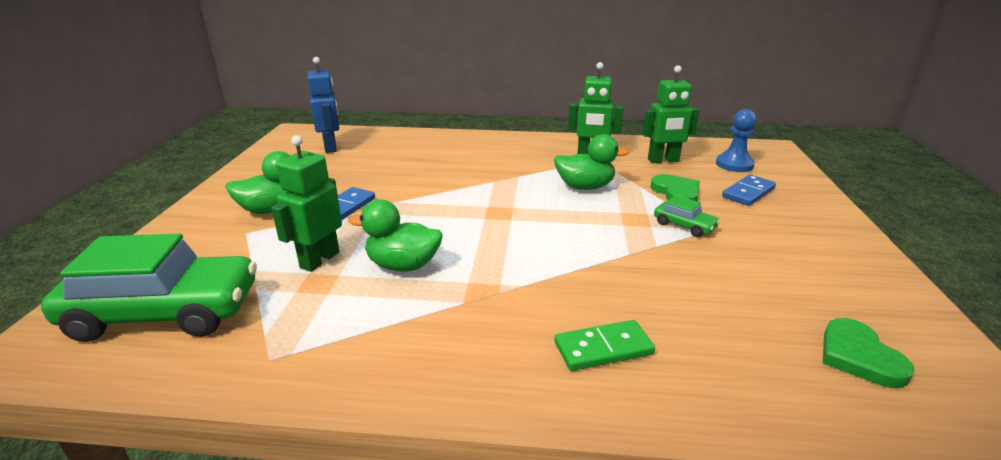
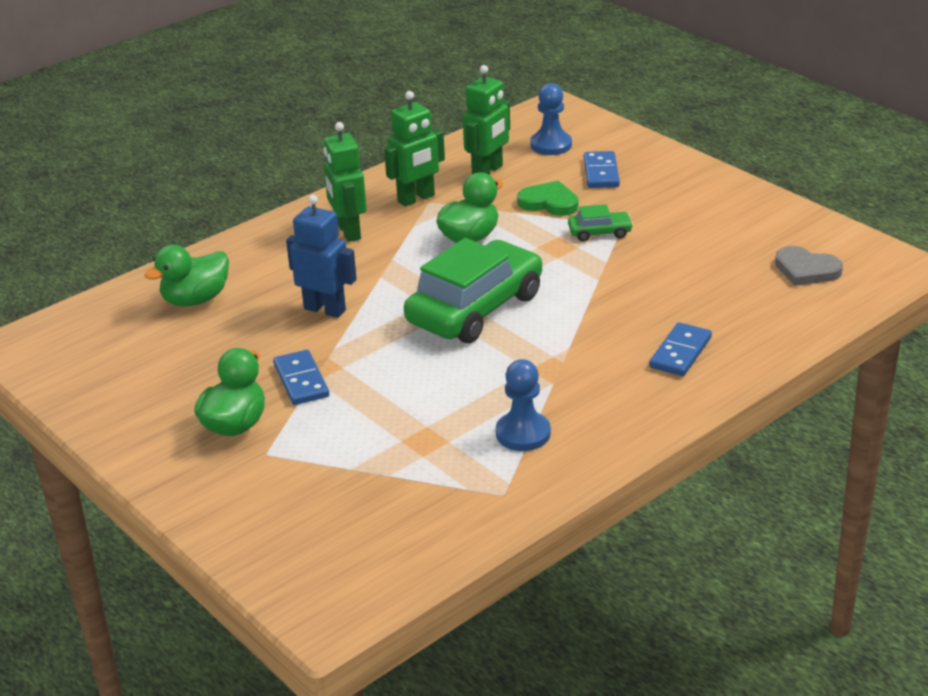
camera: 45 degrees left, 5 degrees up
green car [41,234,257,342] -> green car moved to [404,238,542,343]
green robot [271,135,342,272] -> green robot moved to [323,122,367,242]
blue robot [308,57,339,153] -> blue robot moved to [286,195,357,318]
green duck [348,200,442,271] -> green duck moved to [144,245,229,306]
green domino [555,320,655,371] -> blue domino [649,322,712,376]
green heart [823,318,915,388] -> grey heart [775,246,843,286]
none -> blue pawn [496,359,551,451]

